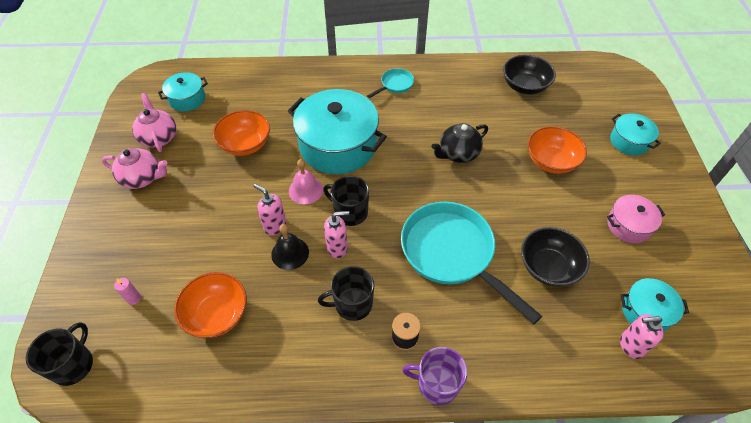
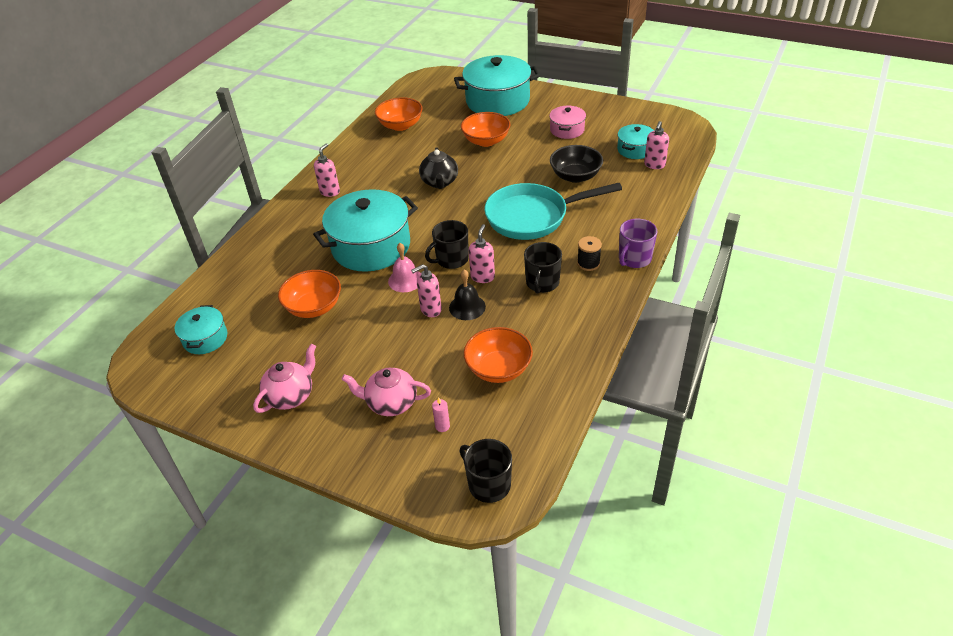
camera: 60 degrees left, 10 degrees down
pink teapot [132,93,176,152] -> pink teapot moved to [342,368,431,416]
turquoise pan [367,68,414,98] -> pink soap dispenser [314,143,340,197]
black bowl [503,55,556,94] -> orange bowl [375,97,423,131]
turquoise pot [610,113,661,156] -> turquoise pot [454,55,540,116], size x1.98

